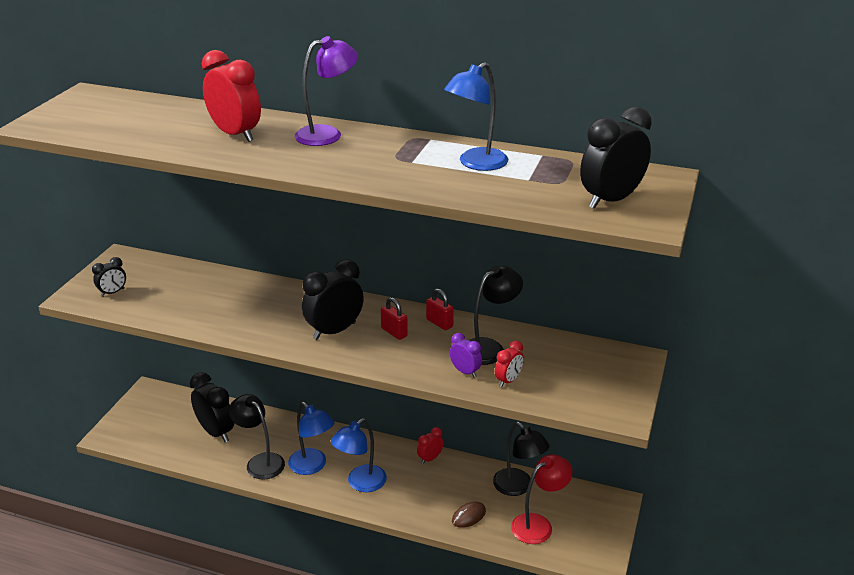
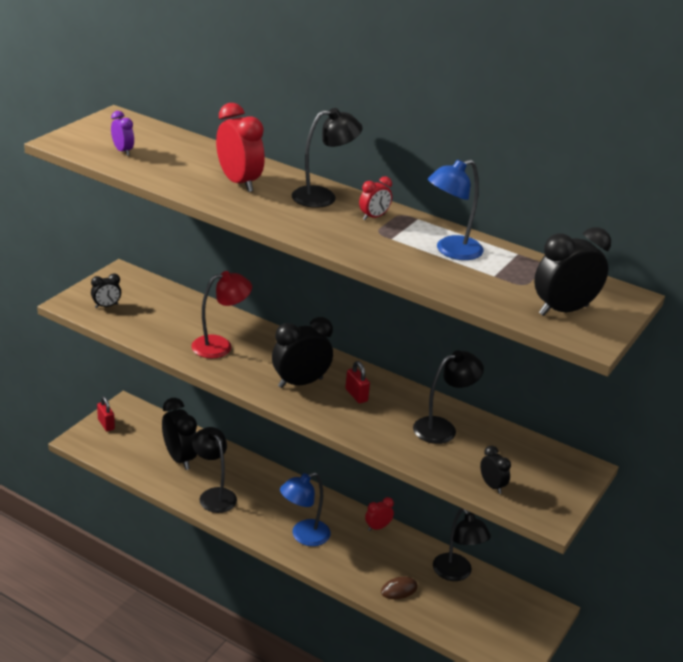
camera: 10 degrees right, 0 degrees up
blue lamp [288,402,334,475] -> none
purple lamp [295,36,358,146] -> black lamp [292,108,363,208]
red padlock [426,288,454,330] -> red padlock moved to [97,396,115,431]
purple clock [450,333,482,378] -> purple clock moved to [111,111,134,156]
red clock [495,341,524,387] -> red clock moved to [359,176,392,220]
red lamp [511,454,573,544] -> red lamp moved to [191,271,252,358]
none -> black clock [480,446,511,494]

